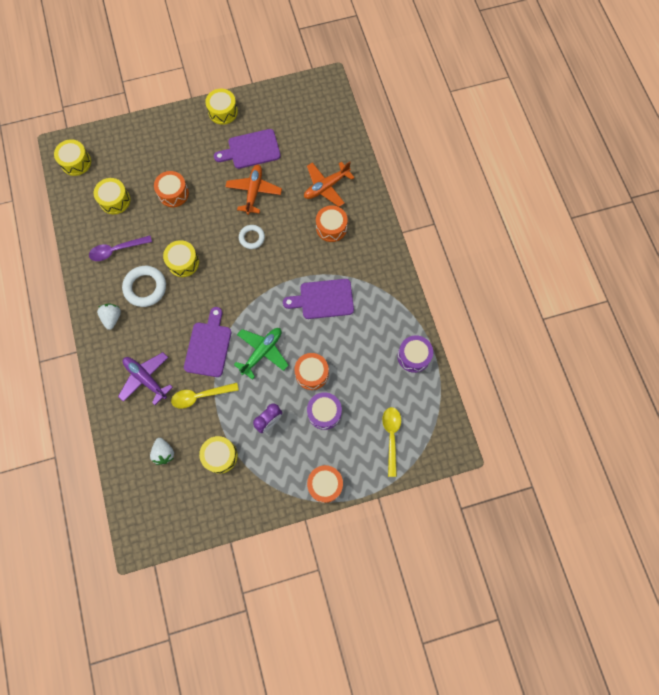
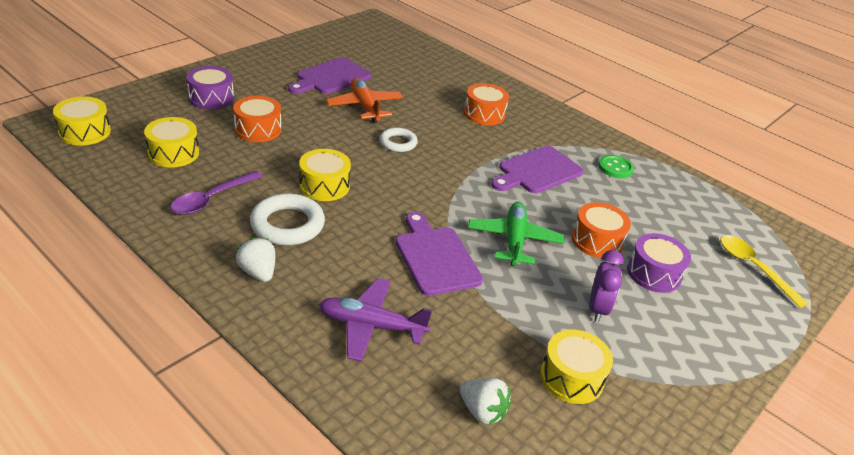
camera: 35 degrees left, 35 degrees down
yellow spoon [171,383,239,409] -> none
yellow drum [205,89,238,125] -> none
orange plane [304,161,355,207] -> none
orange drum [307,465,343,503] -> none
purple drum [398,335,433,373] -> purple drum moved to [186,66,234,110]
none -> green button [598,155,634,178]

